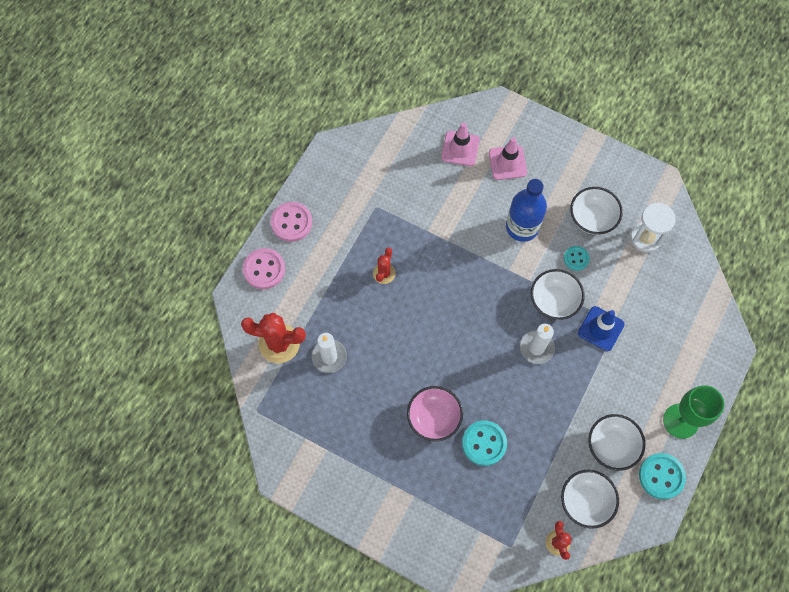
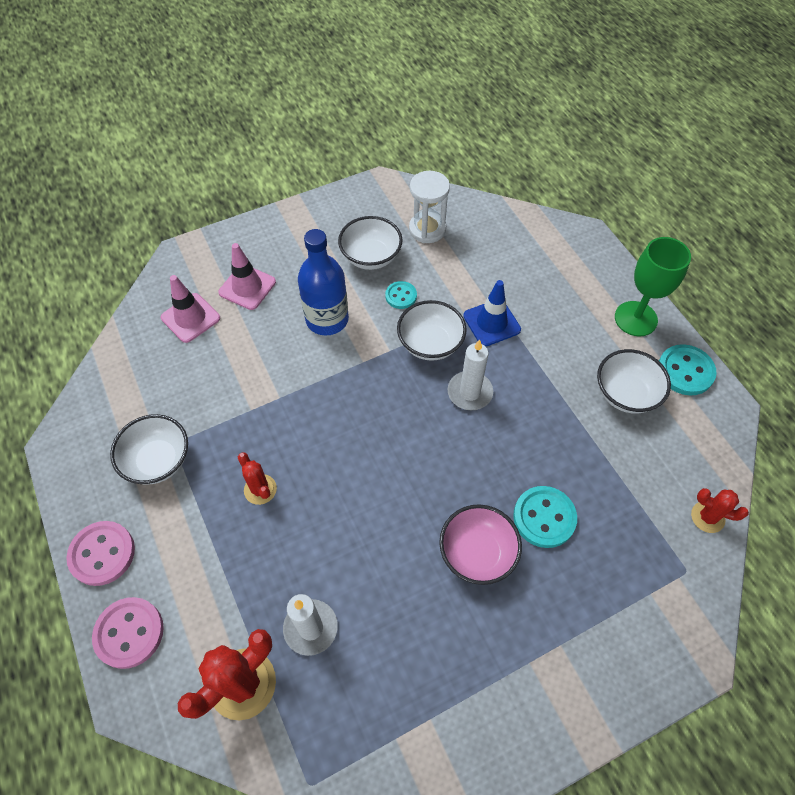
camera: 55 degrees left, 10 degrees down
white bowl [561,470,619,529] -> white bowl moved to [110,414,188,484]

